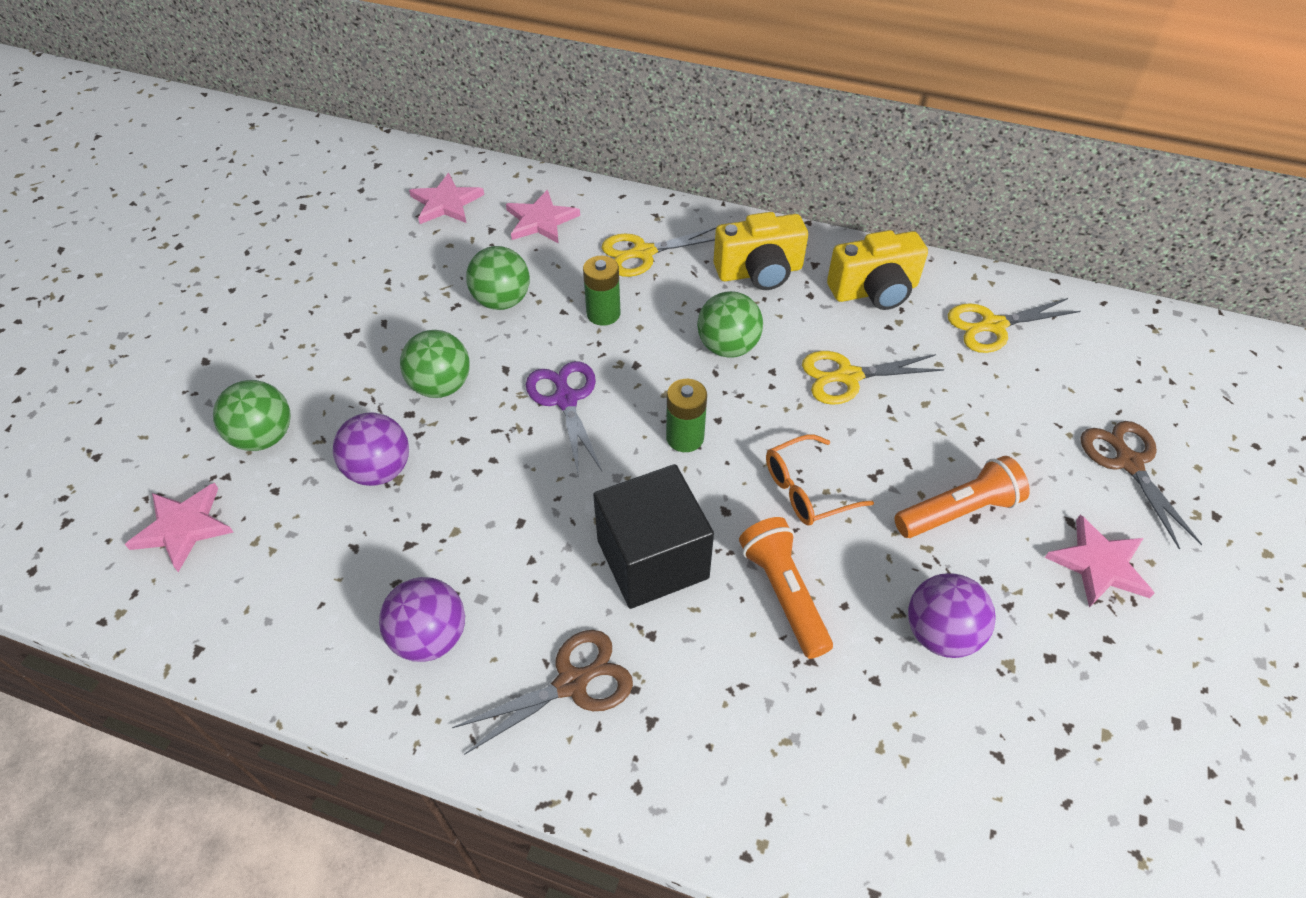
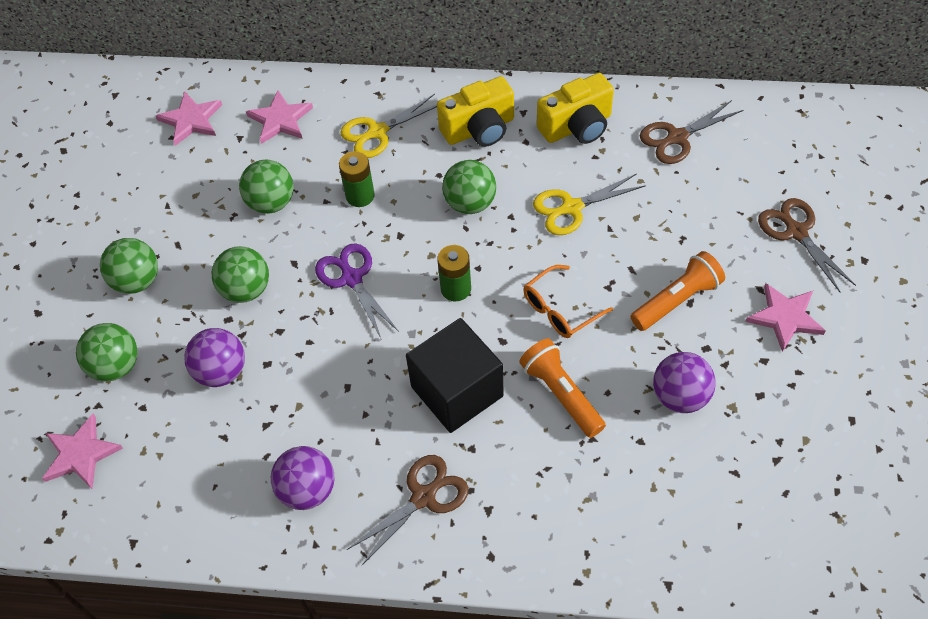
camera: 10 degrees left, 5 degrees up
yellow scissors [948,298,1081,353] -> brown scissors [640,100,743,164]
none -> green ball [100,238,158,294]

